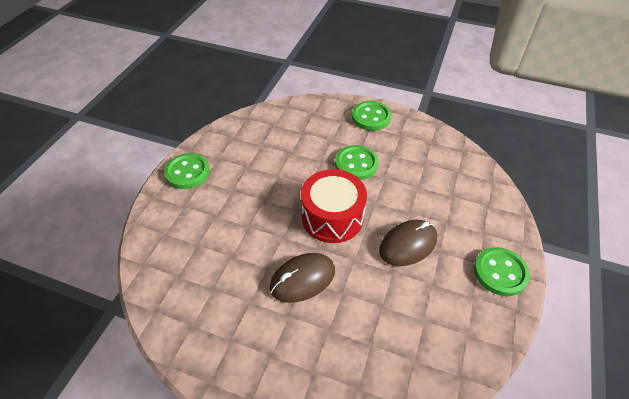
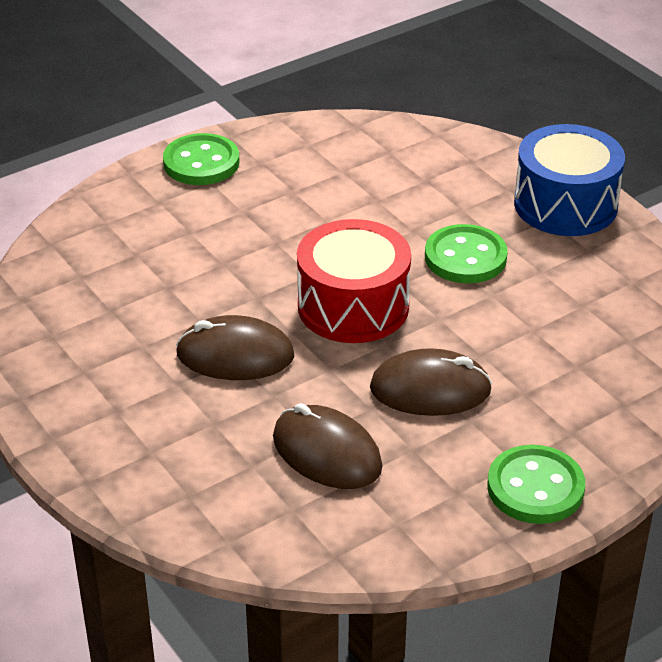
camera: 35 degrees right, 10 degrees down
green button [352,101,391,131] -> blue drum [514,124,625,236]
none -> brown mouse [273,403,383,489]

